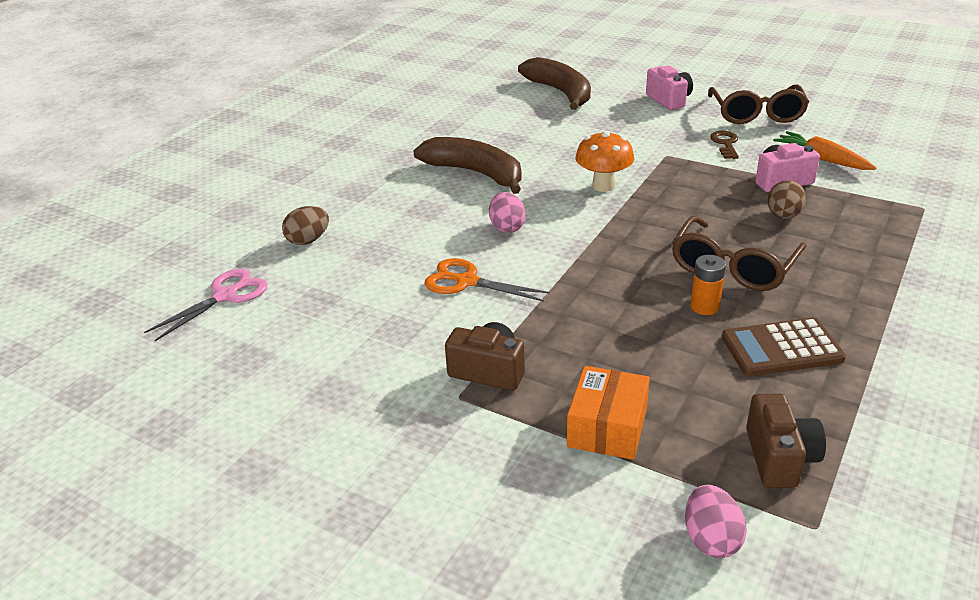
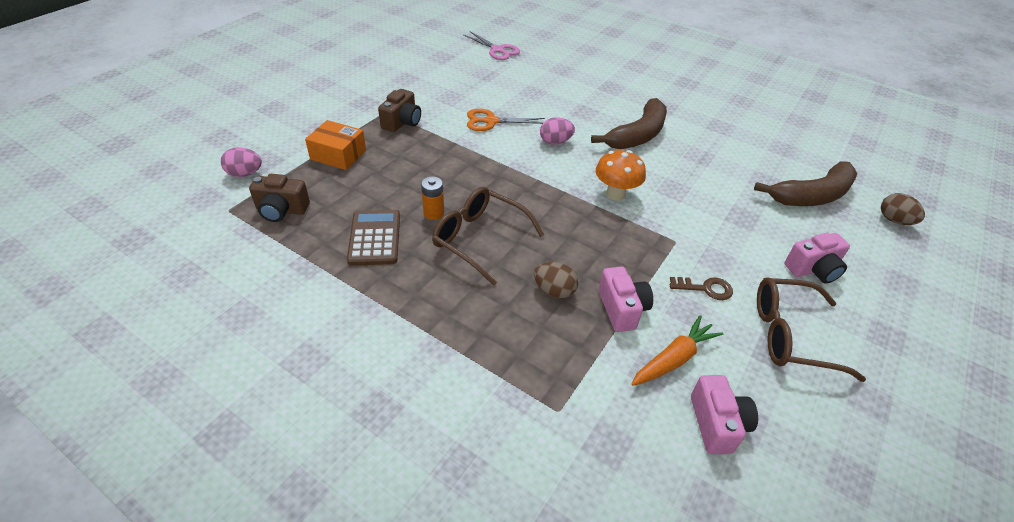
camera: 90 degrees right, 10 degrees up
brown egg [282,206,329,245] -> brown egg moved to [881,193,925,225]
orange scissors [424,258,550,302] -> orange scissors turned 120 degrees counterclockwise [467,109,545,131]
none -> pink camera [691,375,758,454]

